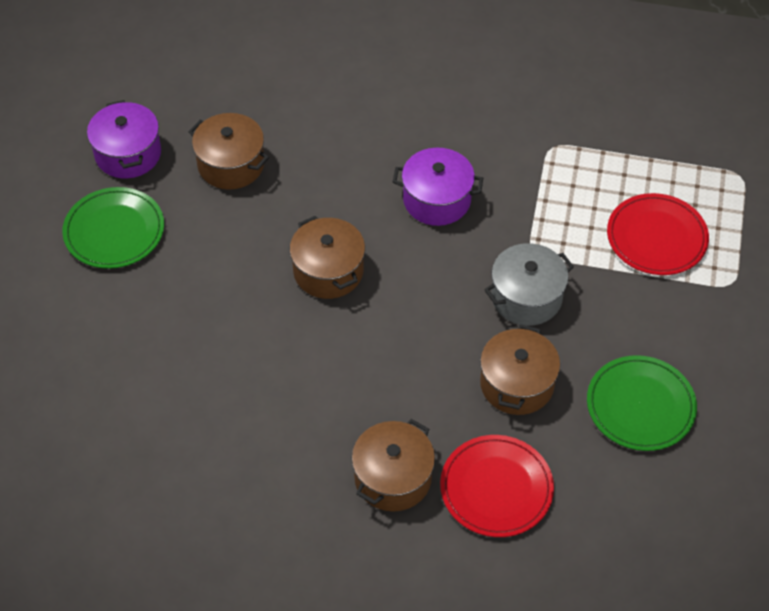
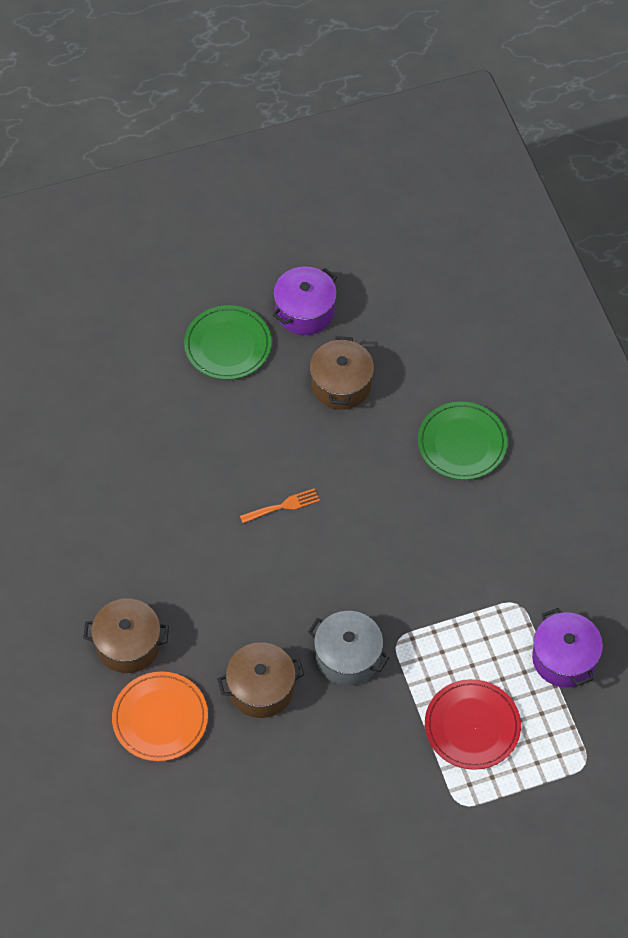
camera: 60 degrees right, 5 degrees up
brown pot [289,216,365,299] -> orange fork [240,488,320,523]
purple pot [393,148,483,226] -> purple pot moved to [532,608,603,688]
red plate [440,435,554,537] -> orange plate [112,672,208,761]
green plate [587,355,697,451] -> green plate moved to [418,402,507,480]

